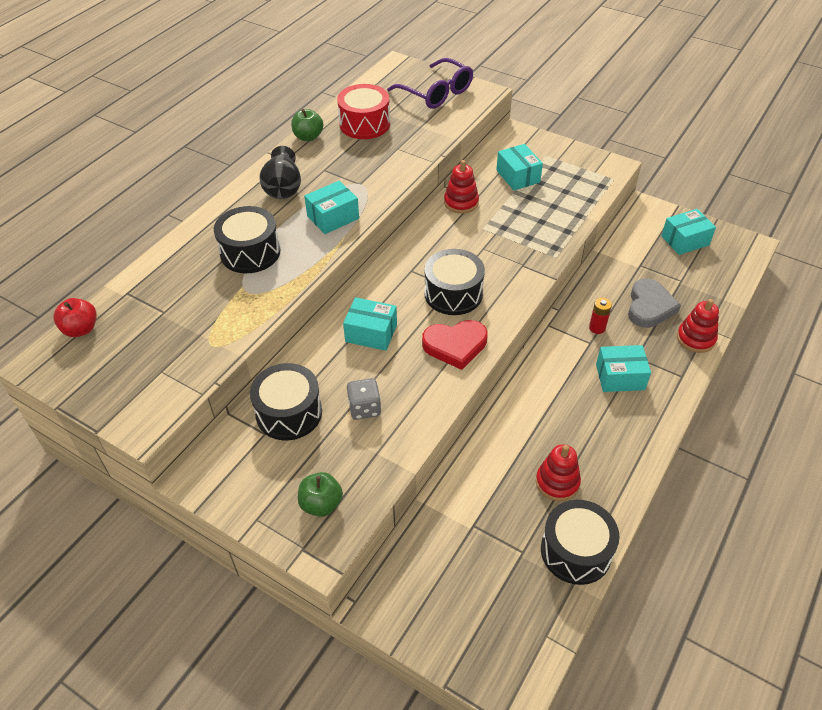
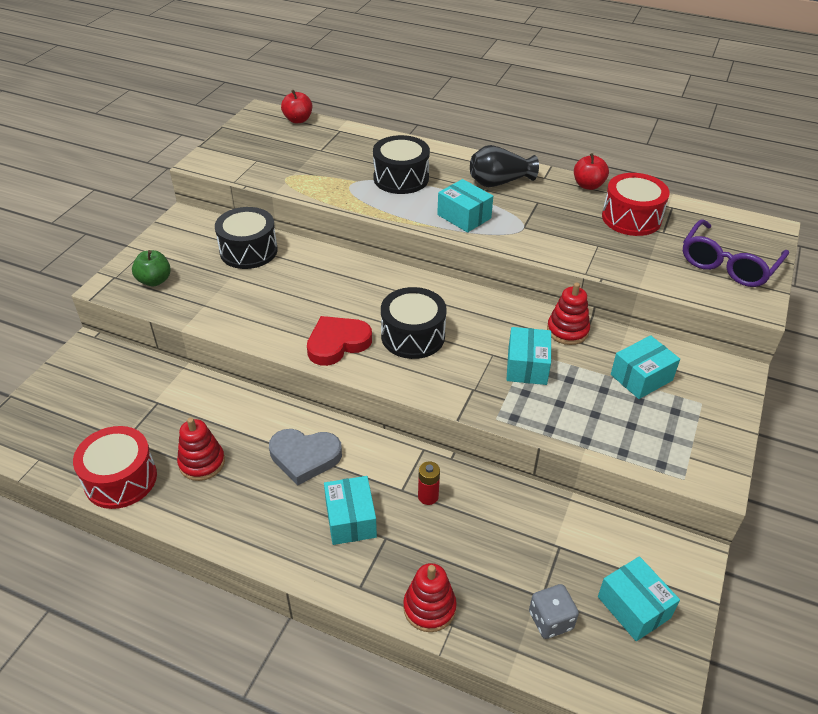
camera: 80 degrees right, 5 degrees down
green apple [291,109,323,141] -> red apple [574,153,609,190]
turquoise box [343,297,397,351] -> turquoise box moved to [506,327,551,385]
grey dice [347,378,381,420] -> grey dice moved to [529,584,579,639]
red heart [422,320,488,370] -> red heart turned 75 degrees clockwise [307,316,372,366]
black drum [541,500,619,585] -> red drum [73,426,157,509]
grey heart [628,278,681,328] -> grey heart moved to [269,429,342,485]

